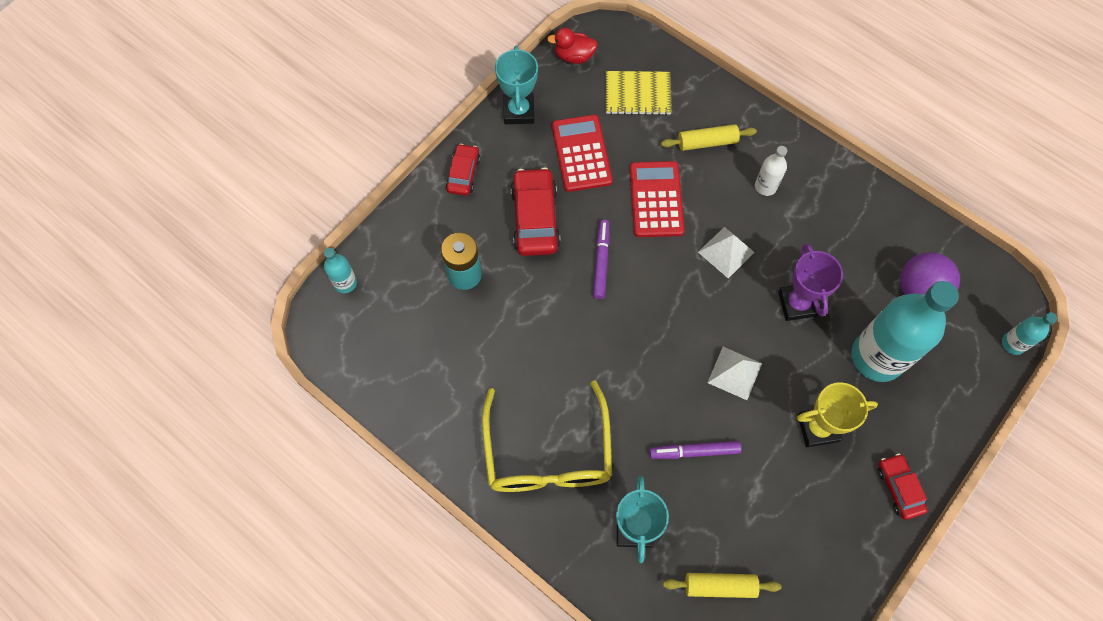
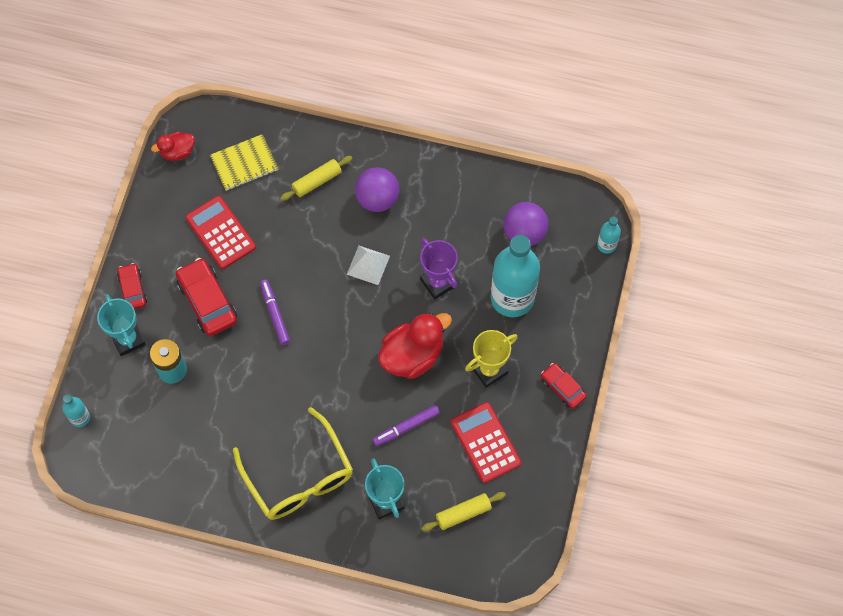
camera: 25 degrees left, 0 degrees up
turquoise trophy [495,46,538,124] -> turquoise trophy moved to [97,294,146,356]
red calculator [629,161,685,237] -> red calculator moved to [451,402,521,483]
white pyramid [707,347,762,400] -> red duck [378,313,452,379]
white bottle [755,146,787,196] -> purple ball [355,167,399,212]

